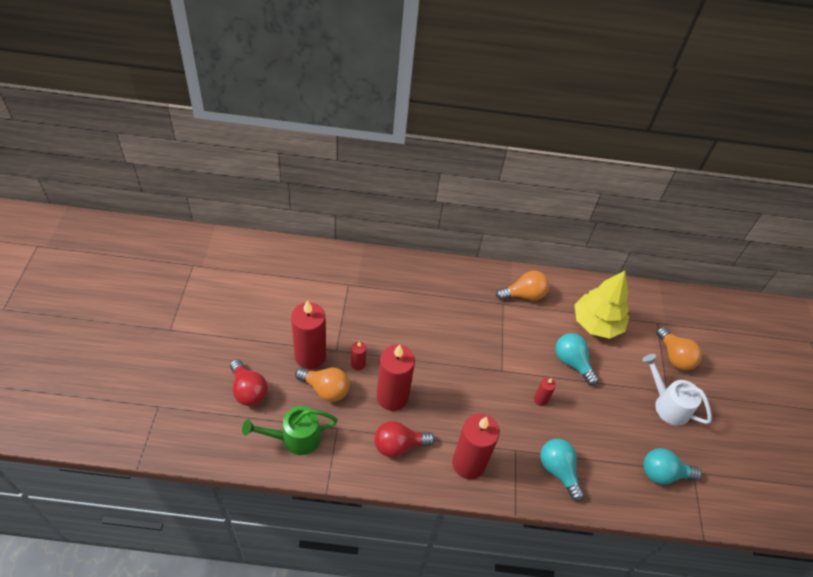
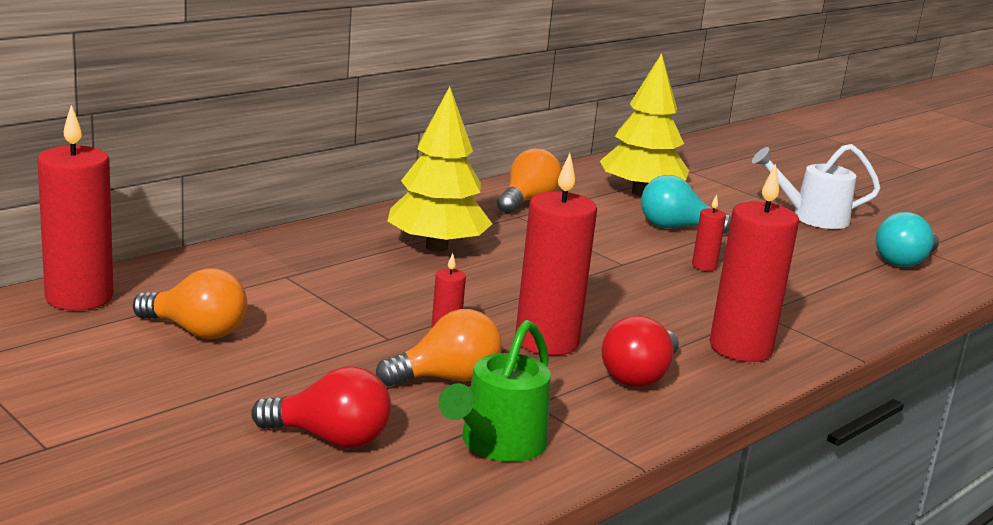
camera: 45 degrees left, 30 degrees down
red candle [291,300,326,369] -> red candle moved to [37,105,113,311]
turquoise light bulb [540,439,584,501] -> none
orange light bulb [656,327,702,370] -> orange light bulb moved to [133,268,247,339]
none -> yellow tree [387,86,492,252]

